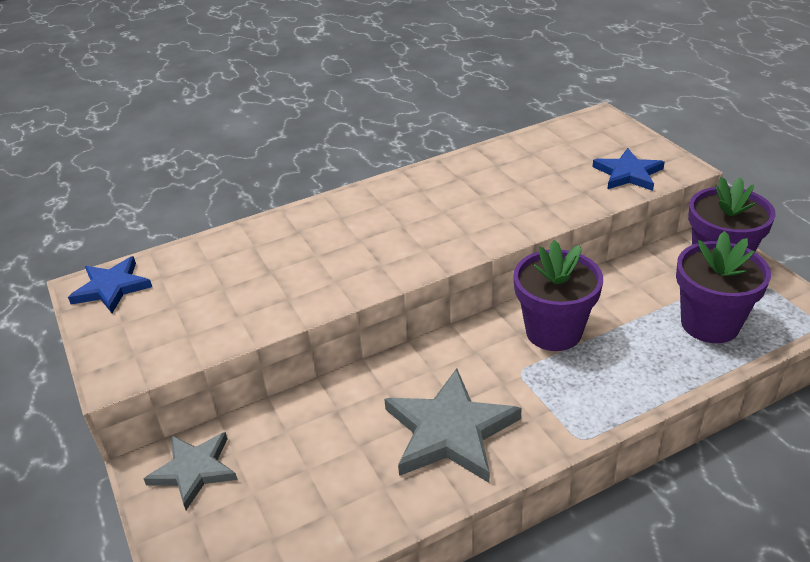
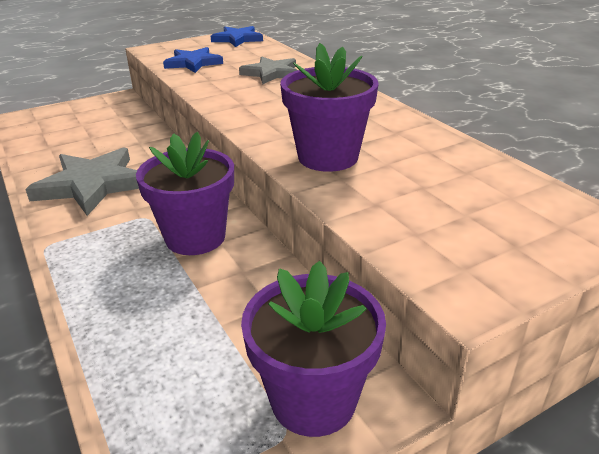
camera: 85 degrees right, 5 degrees down
grey star [144,432,238,510] -> grey star moved to [239,56,297,85]
blue star [593,148,665,191] -> blue star moved to [163,47,223,73]
purple flower pot [676,231,771,343] -> purple flower pot moved to [280,43,378,172]

